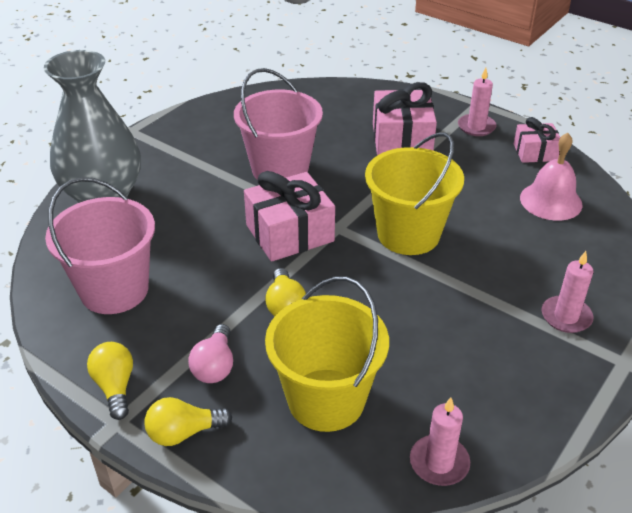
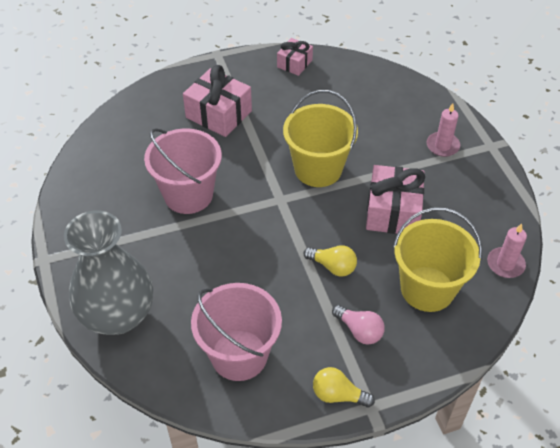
camera: 55 degrees left, 10 degrees up
yellow light bulb [145,397,232,446] -> none
pink gift [244,171,335,262] -> pink gift moved to [366,165,425,234]
pink candle [458,68,496,136] -> none
pink bell [520,133,582,221] -> none

